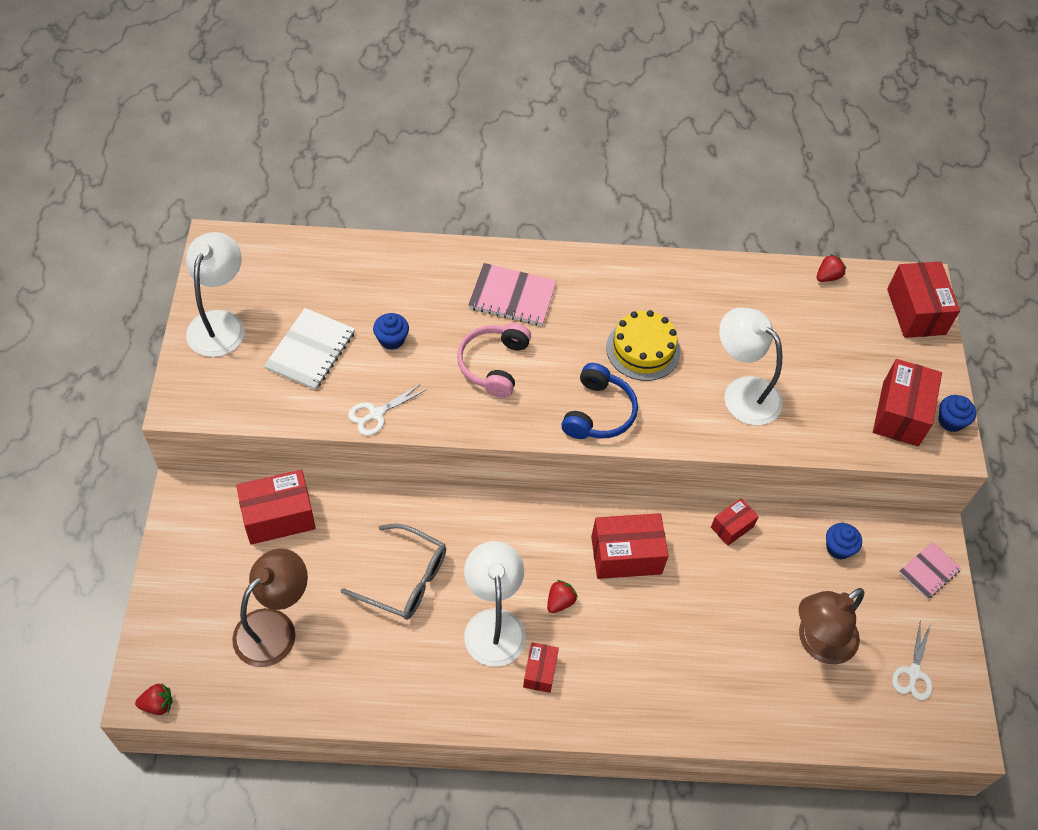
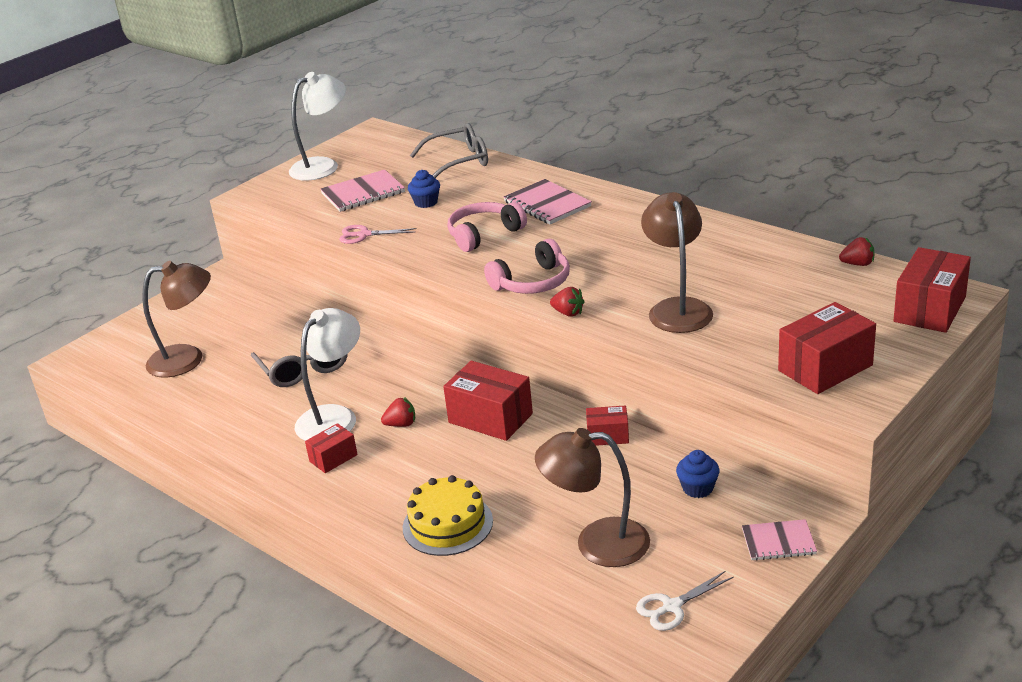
camera: 45 degrees right, 25 degrees down
red strawberry [135,683,173,715] -> red strawberry moved to [550,287,585,317]
red box [236,470,316,545] -> none
white notebook [264,308,355,390] -> pink notebook [320,169,405,212]
white scissors [348,383,426,436] -> pink scissors [339,225,417,244]
blue headphones [562,363,638,439] -> pink headphones [484,239,570,294]
yellow cake [606,310,681,381] -> yellow cake moved to [403,475,493,556]
white lamp [719,307,783,426] -> brown lamp [641,192,713,333]
blue cupcake [938,395,976,432] -> none
none -> grey glasses [410,123,488,178]

